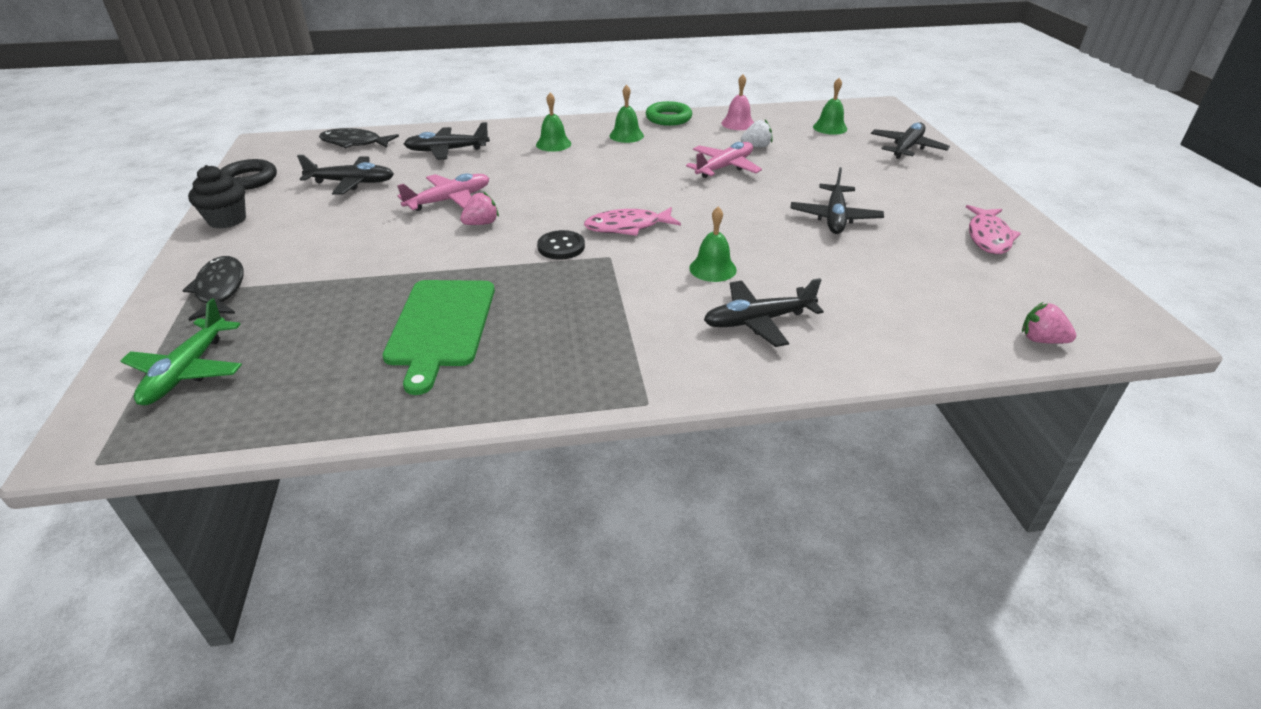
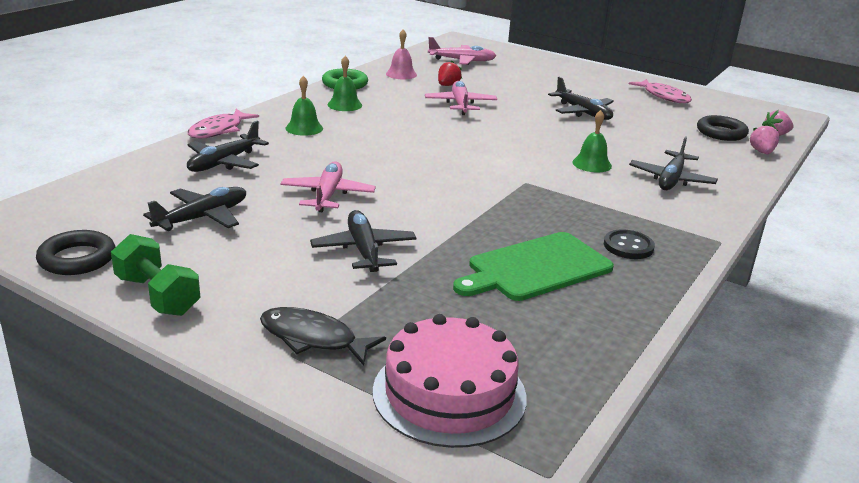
camera: 50 degrees left, 10 degrees down
green plane [120,298,242,405] -> pink cake [373,314,527,448]
black cupcake [188,165,246,229] -> green dumbbell [111,234,200,316]
black fish [319,128,399,148] -> none
green cutting board [382,280,495,395] -> green cutting board turned 105 degrees clockwise [453,232,614,301]
pink strawberry [460,192,499,225] -> pink strawberry moved to [749,124,779,154]
black button [537,230,585,260] -> black button moved to [604,229,655,259]
pink fish [584,207,681,236] -> pink fish moved to [188,109,259,138]
white strawberry [741,120,772,147] -> red strawberry [438,61,462,86]
green bell [813,78,847,135] -> pink plane [428,37,496,65]
black plane [871,123,950,159] -> black plane moved to [310,210,417,272]
none -> black ring [697,115,749,141]

